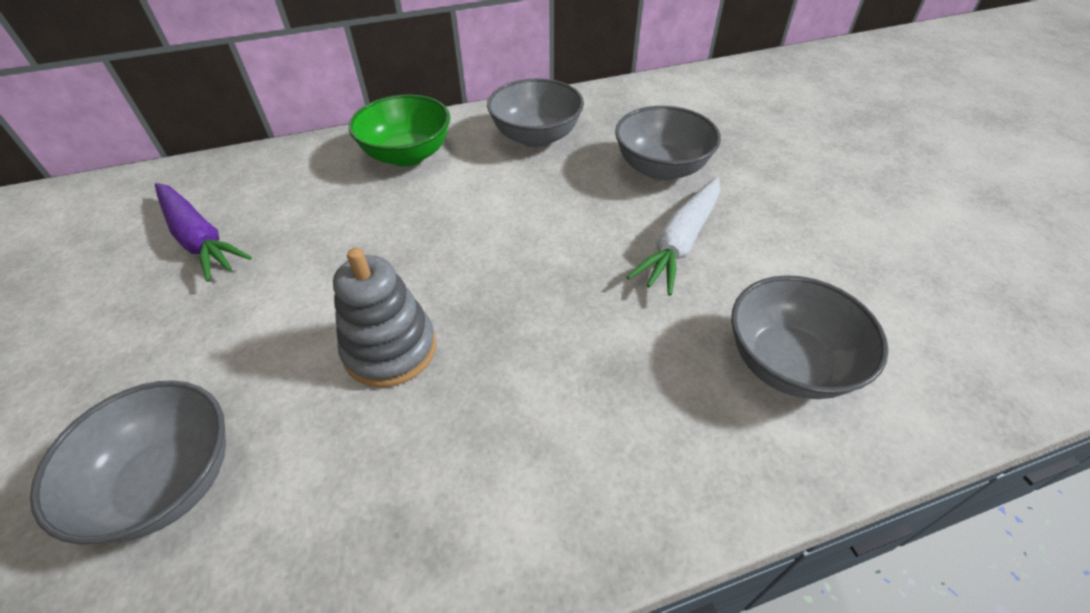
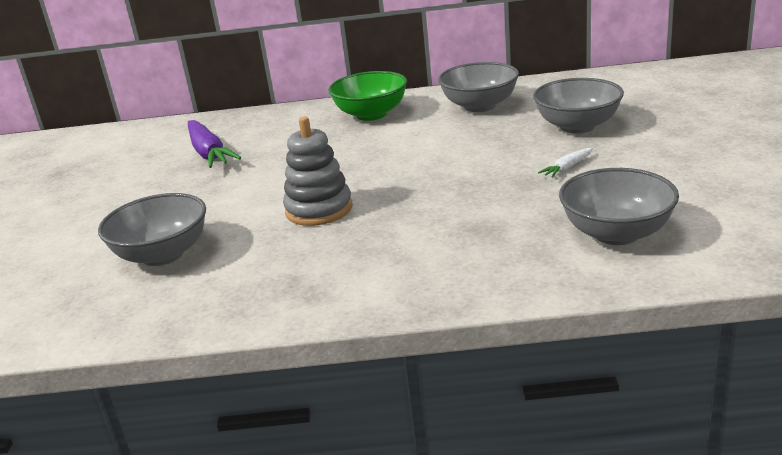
camera: 20 degrees right, 20 degrees down
white carrot [627,177,720,296] -> white carrot [538,148,593,178], size x0.49

